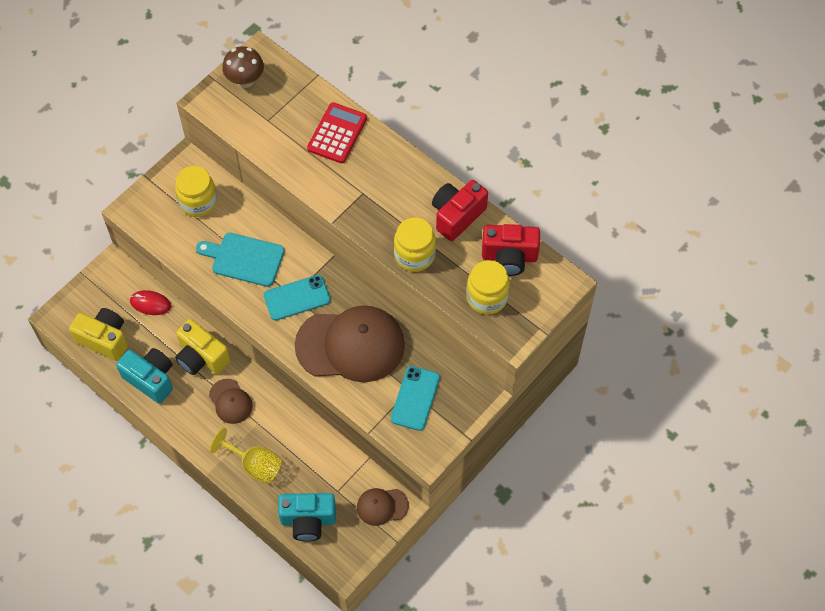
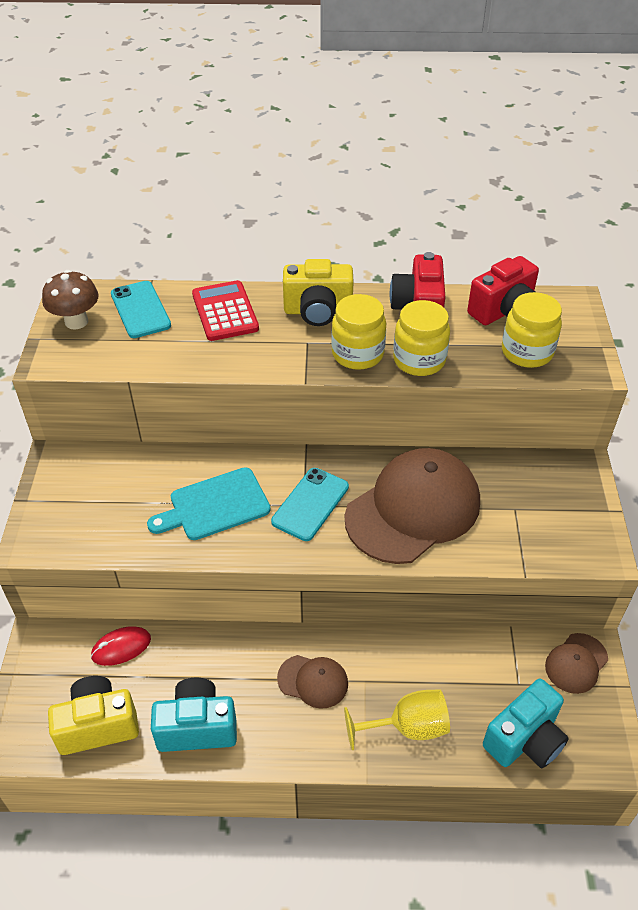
camera: 40 degrees left, 15 degrees down
yellow jar [175,166,217,217] -> yellow jar moved to [331,294,386,370]
yellow camera [175,319,230,375] -> yellow camera moved to [283,259,354,326]
turquoise phone [391,366,440,431] -> turquoise phone moved to [111,281,171,338]

